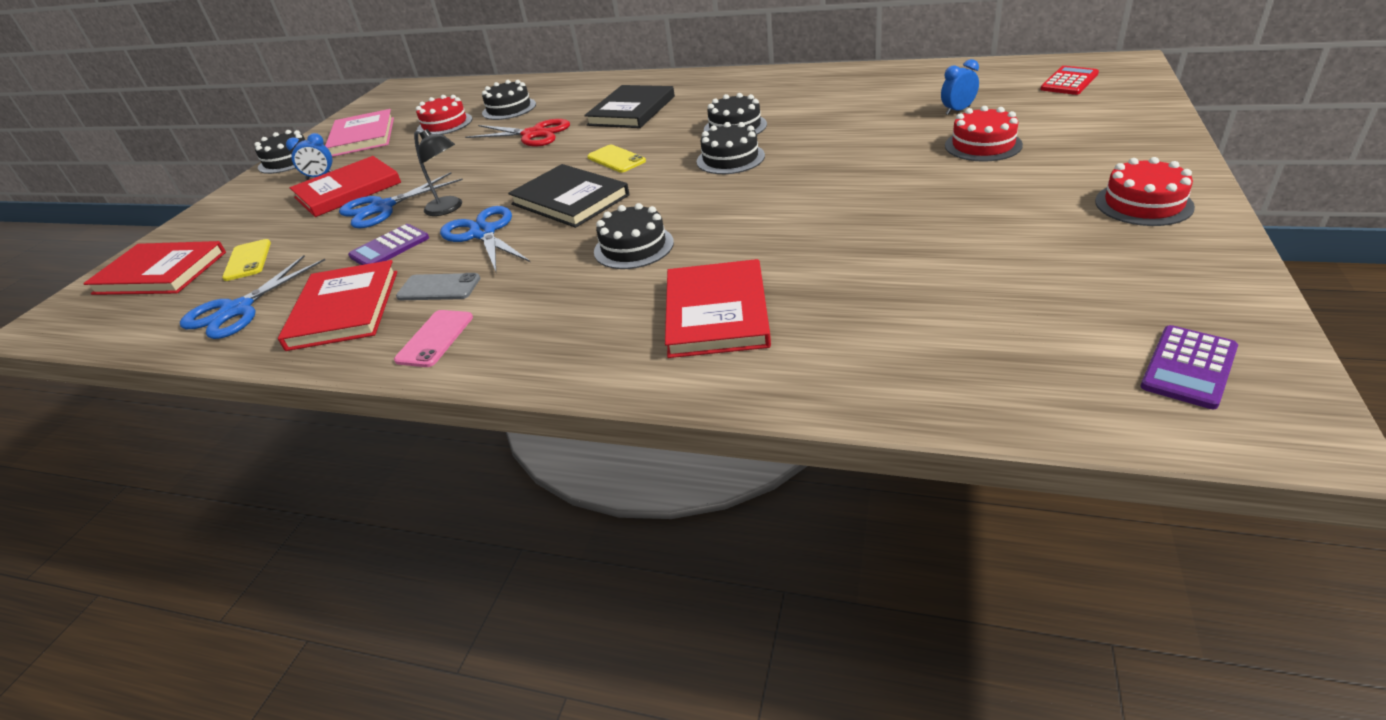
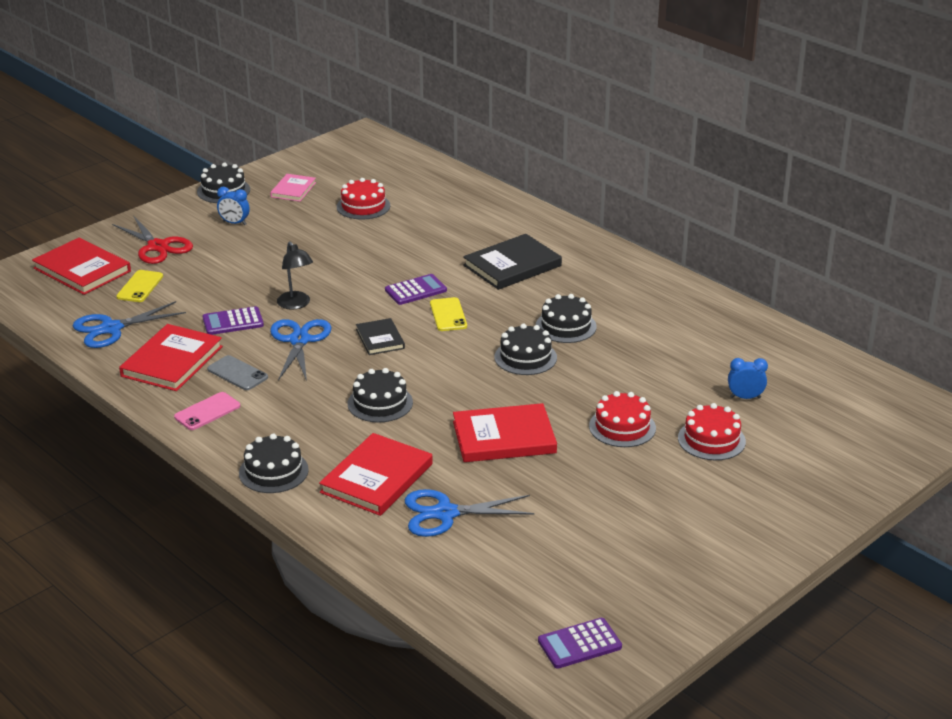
camera: 25 degrees right, 5 degrees down
red book [290,156,401,217] -> red book moved to [453,403,557,462]
pink book [325,109,394,157] -> pink book [270,174,316,202], size x0.58
blue scissors [339,172,463,228] -> blue scissors moved to [405,489,534,537]
red scissors [465,119,570,146] -> red scissors moved to [112,215,193,264]
black cake [482,80,536,120] -> black cake moved to [239,433,309,493]
black book [508,164,630,228] -> black book [356,318,405,355], size x0.58
red calculator [1040,66,1099,95] -> none
red cake [1095,157,1195,226] -> red cake moved to [589,391,656,447]
none -> purple calculator [385,274,447,305]

